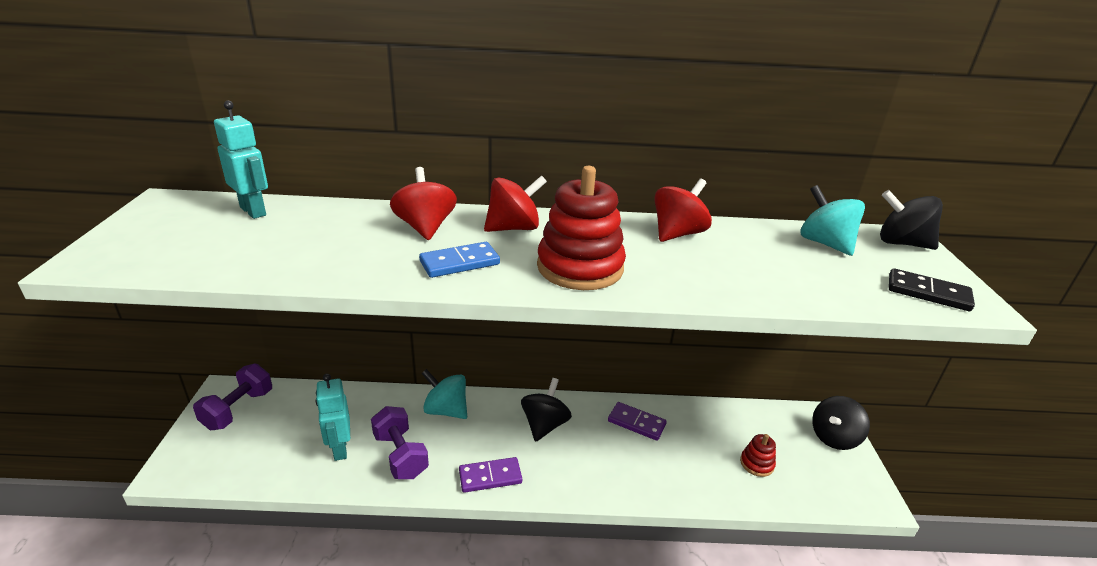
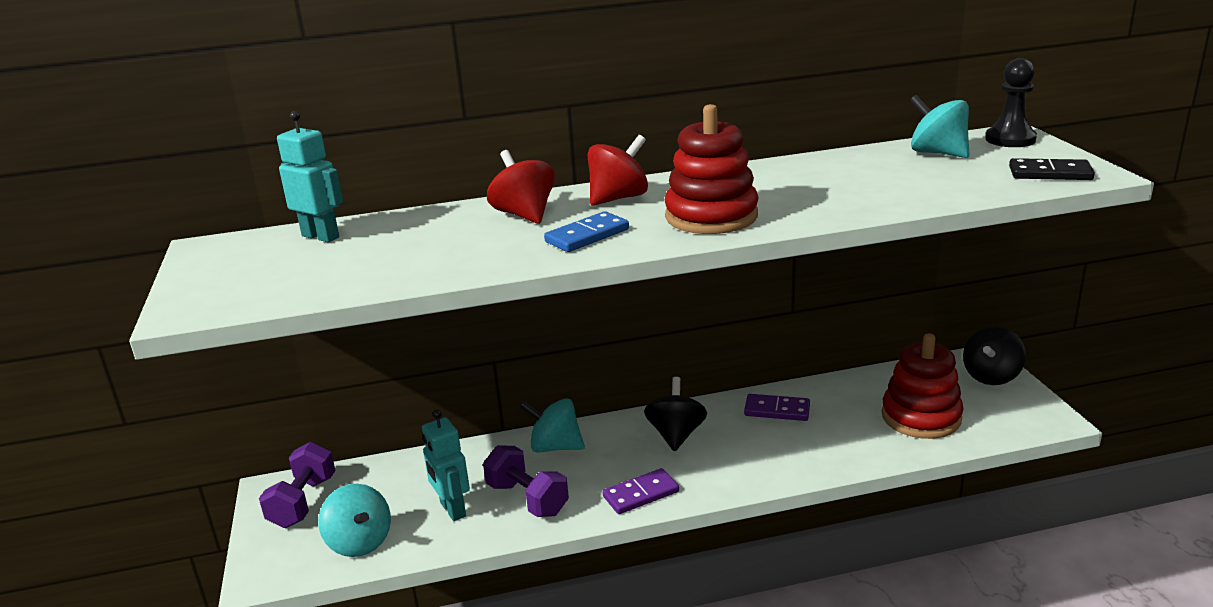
camera: 10 degrees left, 5 degrees down
red spinning top [654,178,712,242] -> none
red stacking toy [740,434,776,477] -> red stacking toy [881,333,964,439], size x2.05
black spinning top [880,190,943,250] -> black pawn [985,58,1037,147]
none -> turquoise spinning top [318,484,391,557]

